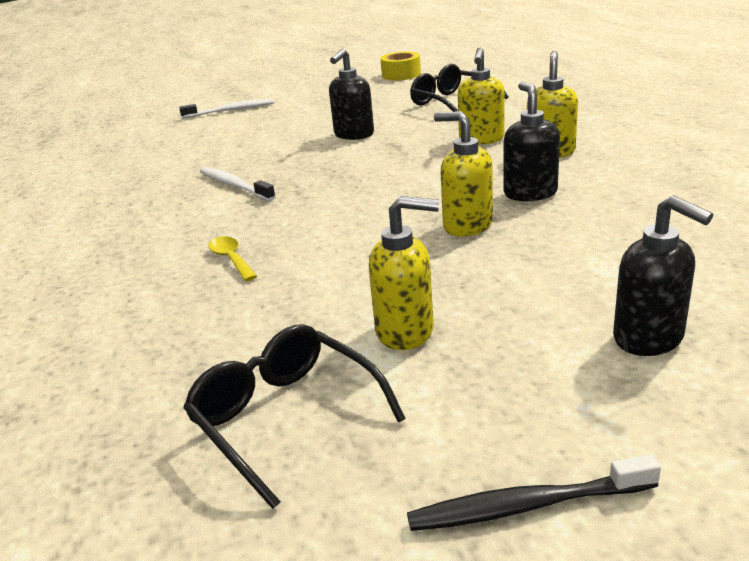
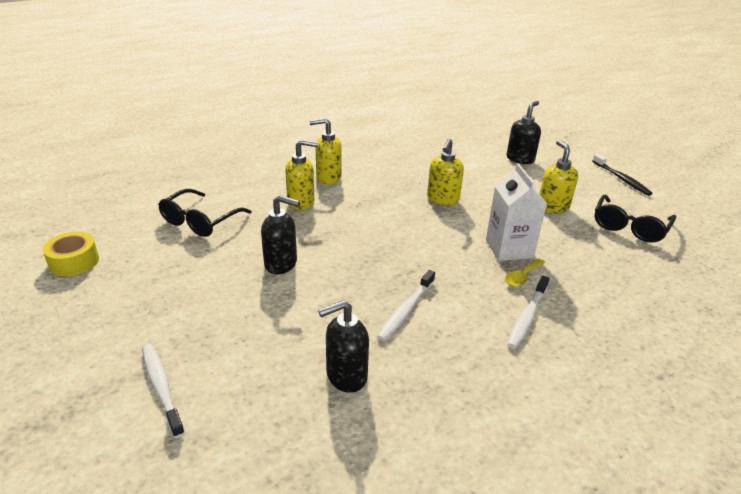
camera: 110 degrees left, 5 degrees up
black soap dispenser [504,82,560,201] -> black soap dispenser moved to [318,300,369,393]
none -> white carton [486,163,547,261]
none -> white toothbrush [507,276,549,349]

